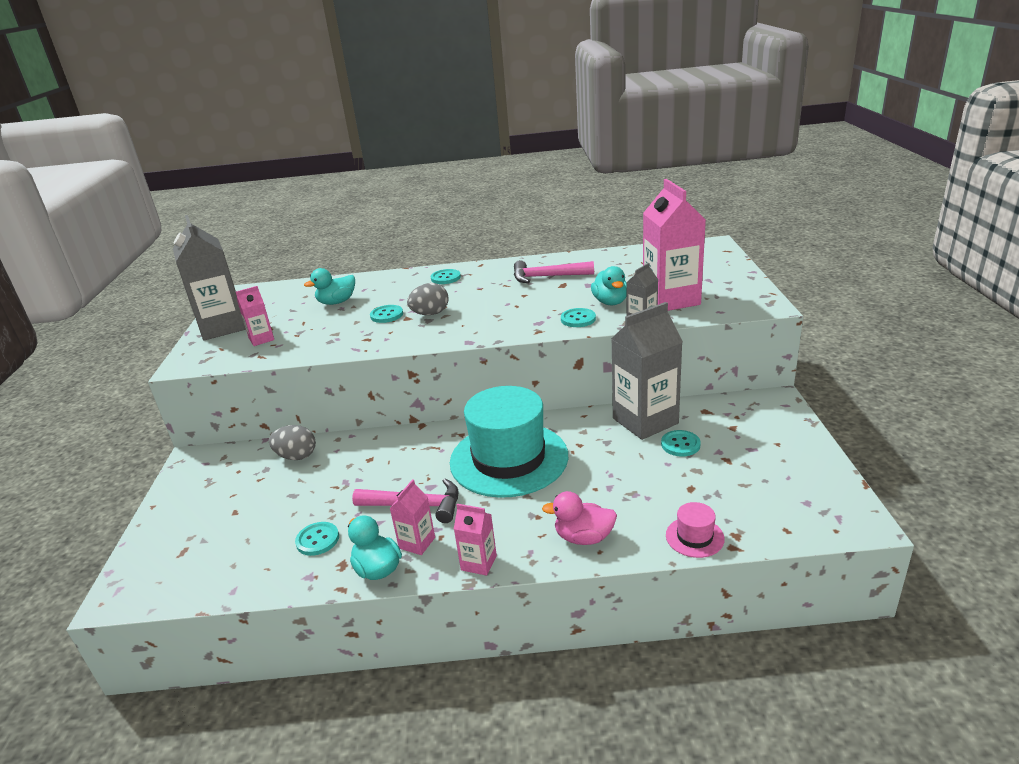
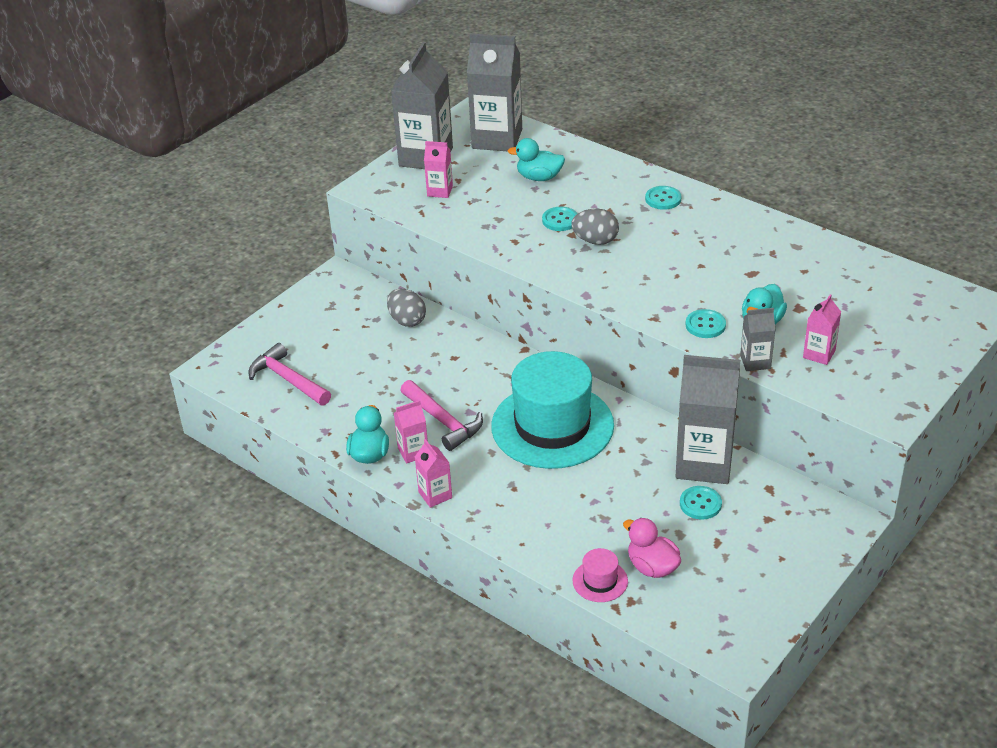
camera: 40 degrees right, 10 degrees up
turquoise button [295,522,339,556] -> none
pink hammer [514,260,594,283] -> pink hammer moved to [249,343,331,405]
pink duck [542,491,617,545] -> pink duck moved to [623,518,681,578]
pink carton [643,179,706,311] -> pink carton [803,294,841,365], size x0.48
none -> grey carton [467,33,522,151]

